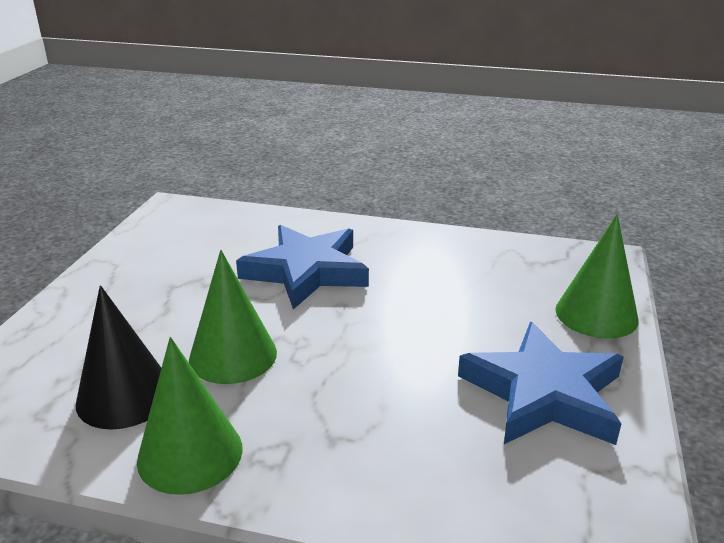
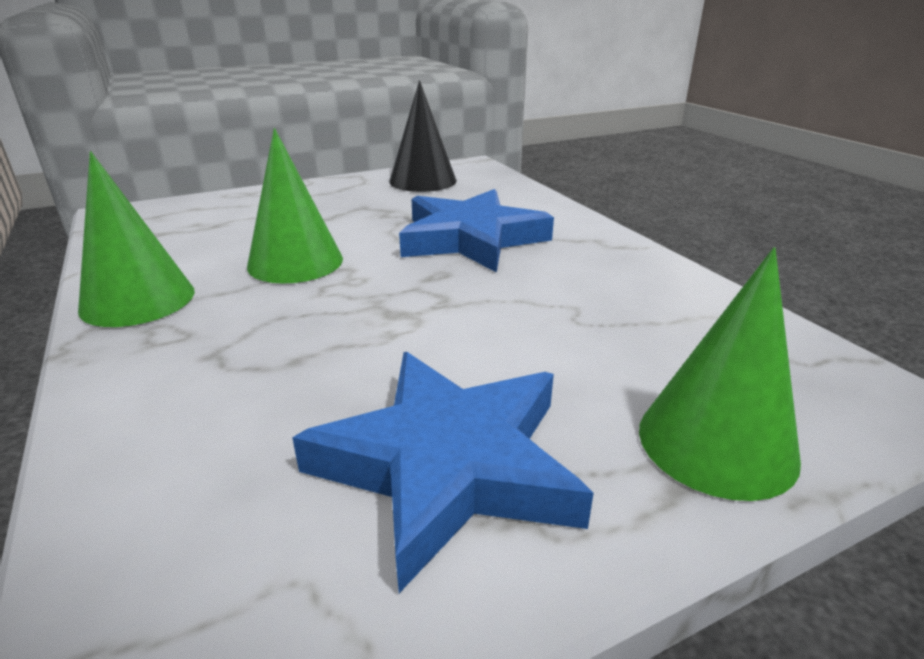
camera: 50 degrees right, 0 degrees up
black cone [76,285,161,430] -> black cone moved to [389,80,457,192]

